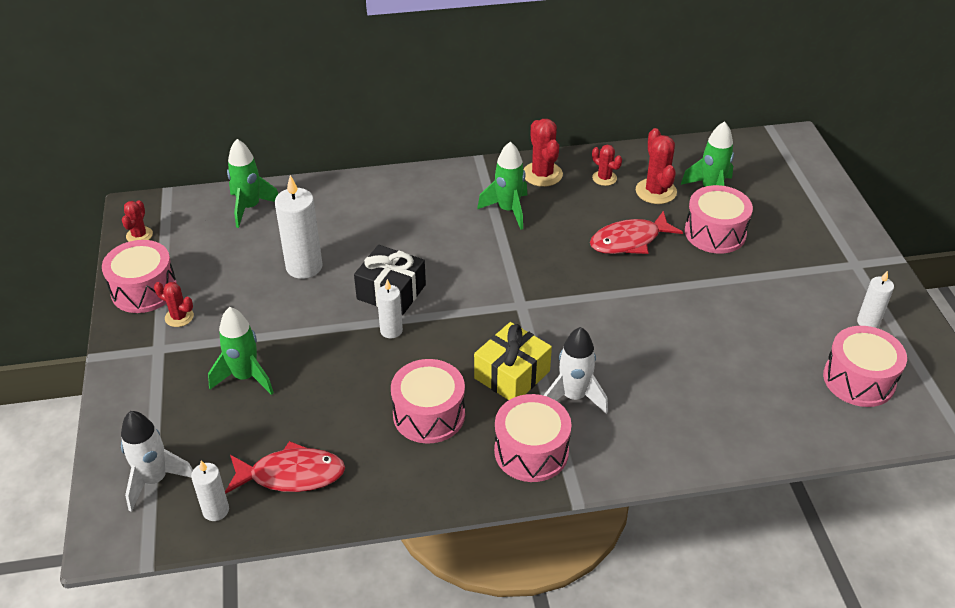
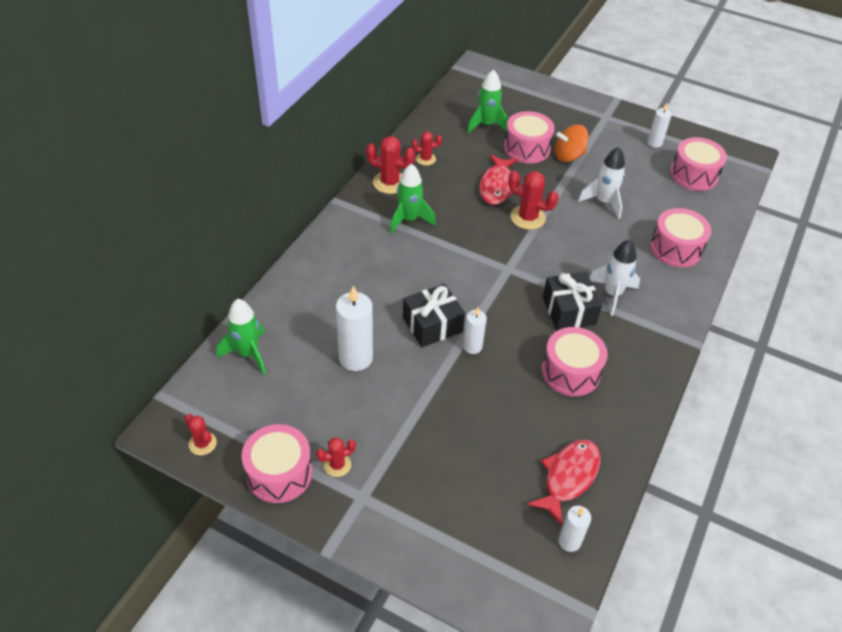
camera: 55 degrees left, 5 degrees up
white rocket [121,411,193,512] -> white rocket moved to [578,147,625,219]
green rocket [208,307,274,395] -> none
yellow gift [474,322,552,400] -> black gift [543,272,602,331]
pink drum [494,394,571,482] -> pink drum moved to [650,208,711,267]
red cactus [636,128,677,204] -> red cactus moved to [508,171,559,230]
none -> orange spinning top [555,125,589,162]

